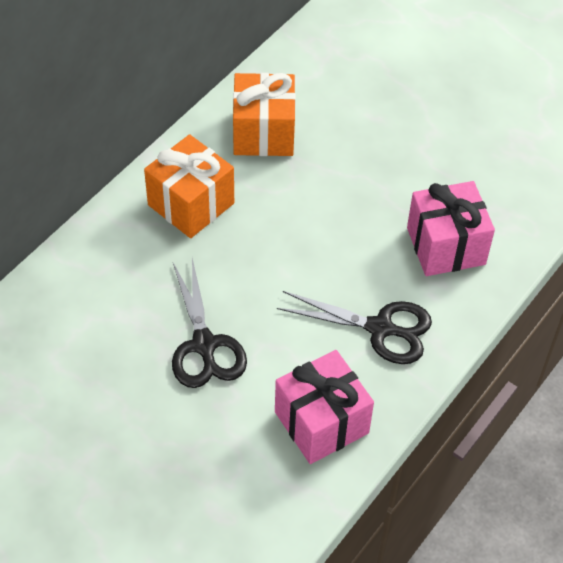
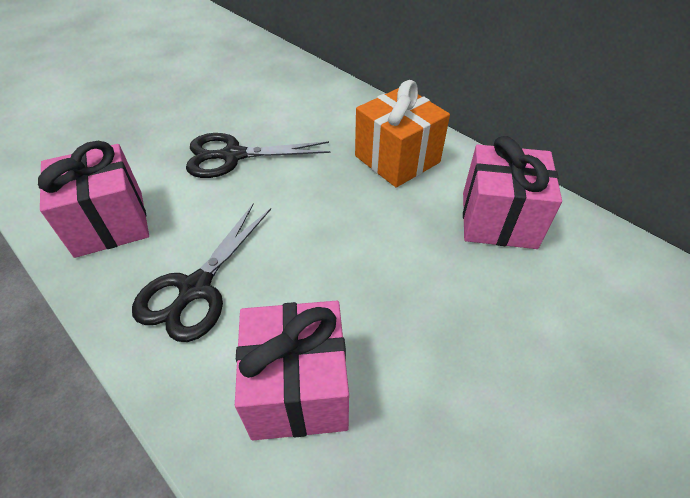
camera: 100 degrees right, 5 degrees down
orange gift [233,73,296,156] -> pink gift [463,136,562,249]

